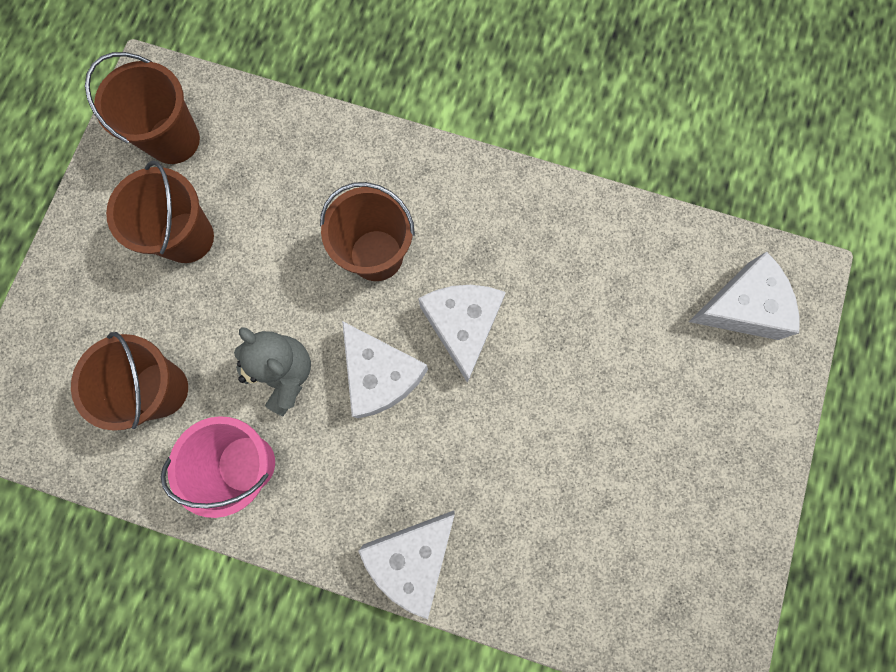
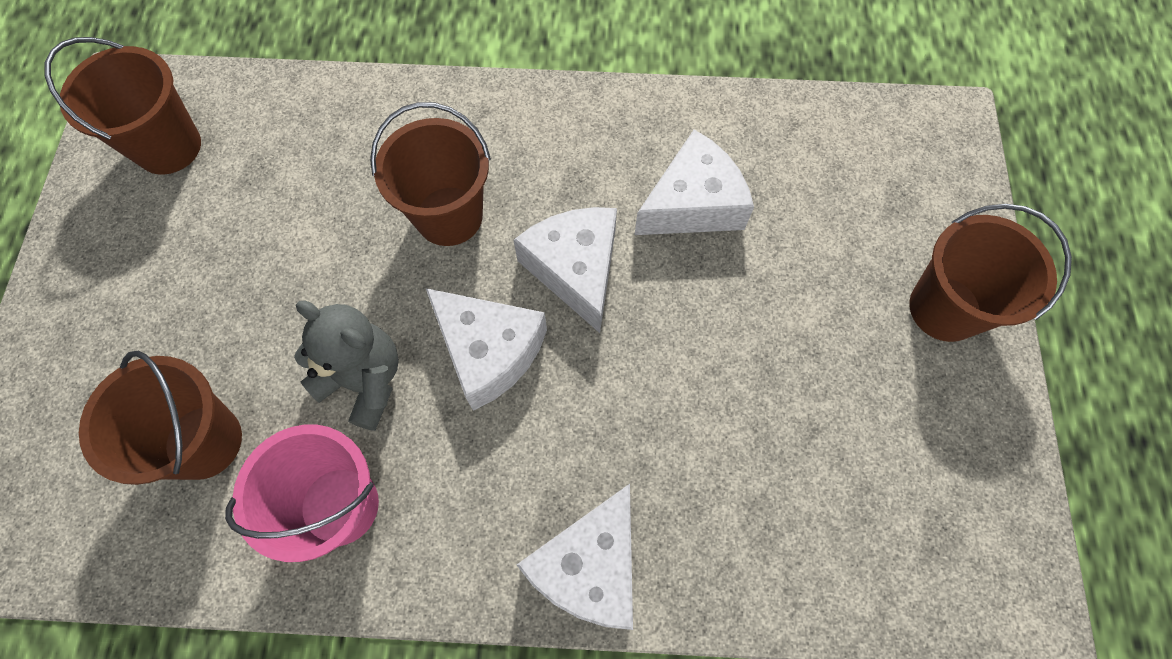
camera: 15 degrees left, 10 degrees down
brown bucket [106,160,214,263] -> brown bucket moved to [909,204,1072,342]
white cheese [689,252,799,340] -> white cheese moved to [635,129,754,235]

